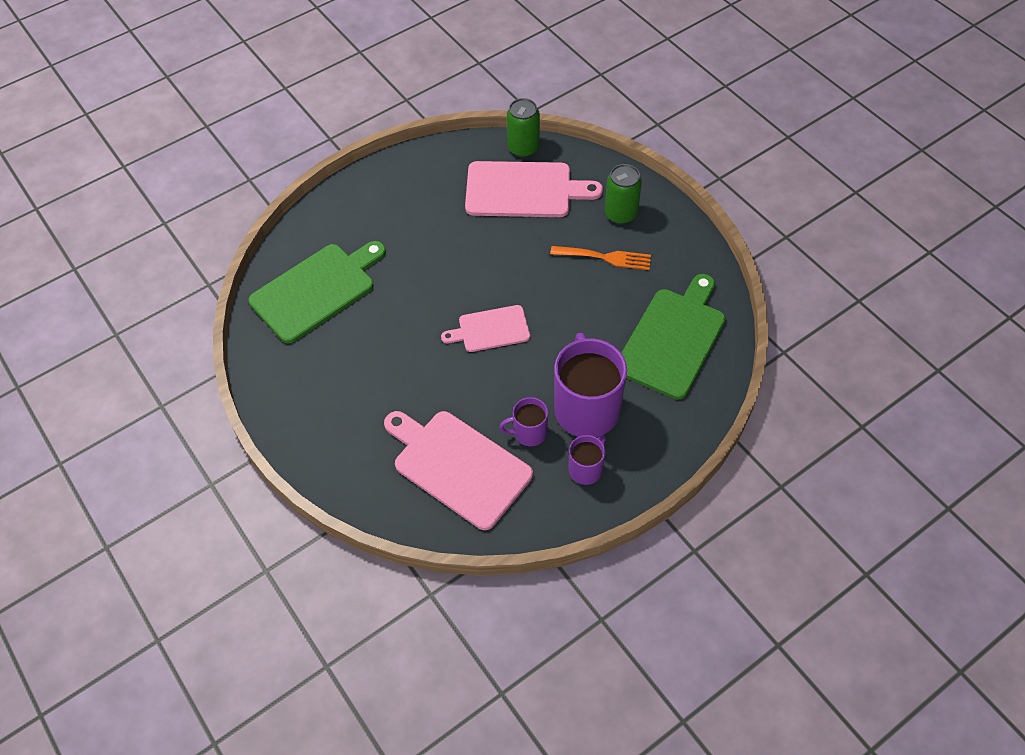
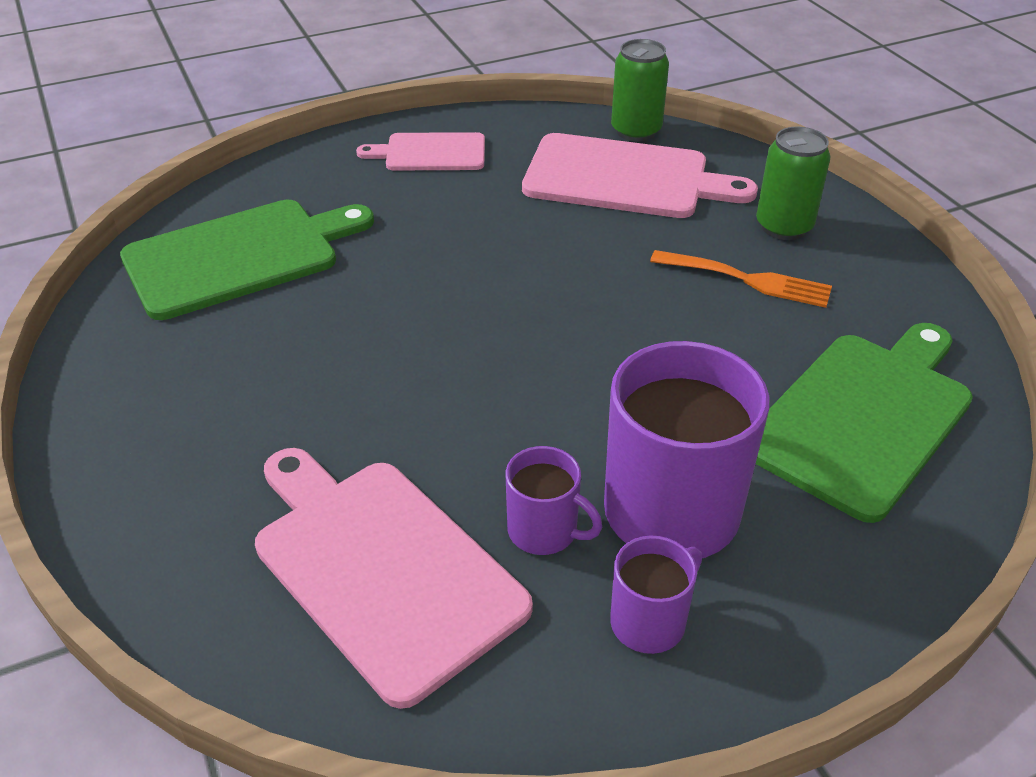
camera: 10 degrees right, 15 degrees down
pink cutting board [441,305,530,352] -> pink cutting board moved to [356,132,485,170]
purple mug [499,397,548,446] -> purple mug turned 150 degrees counterclockwise [505,446,602,555]

